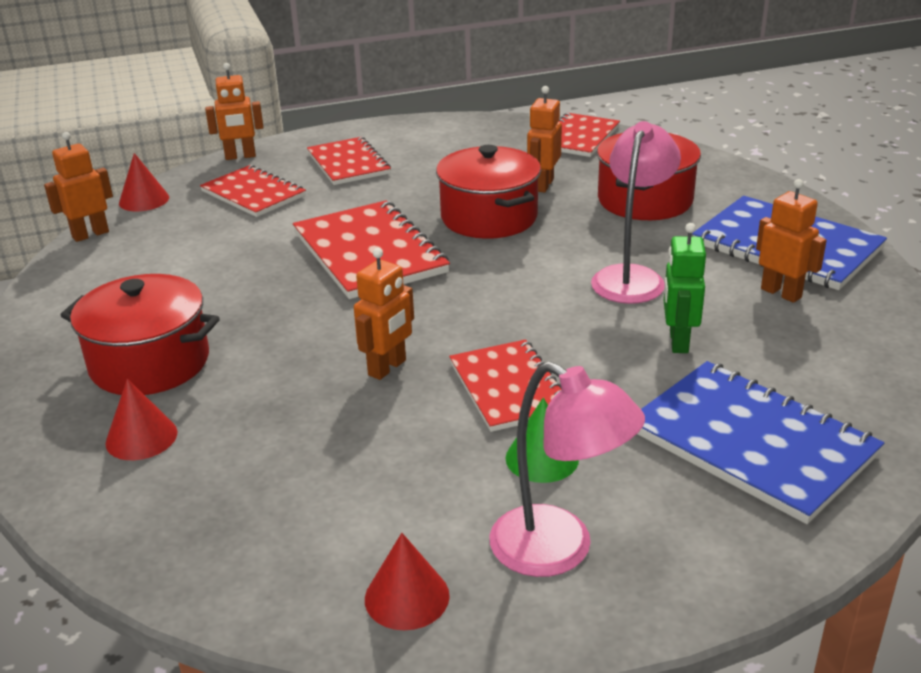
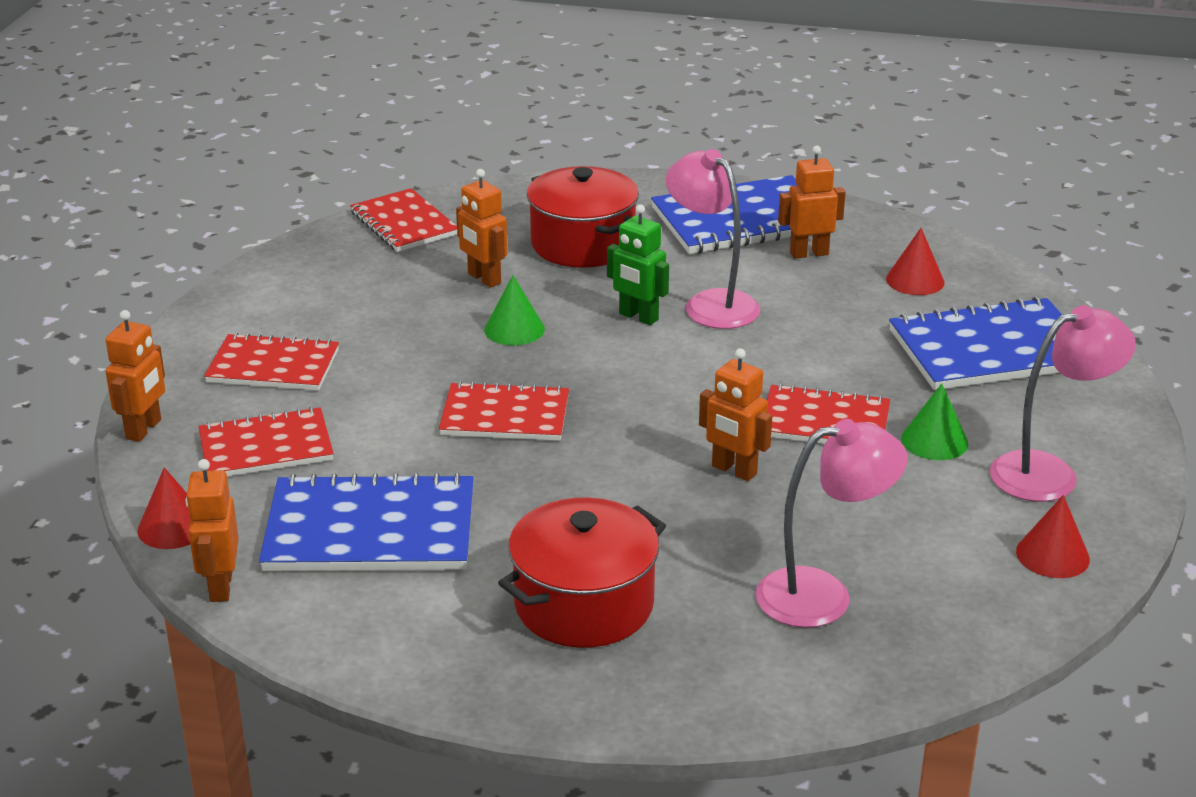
camera: 60 degrees left, 0 degrees up
red cone [105,379,177,460] -> red cone moved to [886,228,945,295]
red notebook [293,200,450,299] -> red notebook [439,381,569,441], size x0.66
orange robot [354,248,414,380] -> orange robot turned 150 degrees clockwise [699,348,772,481]
red pot [436,145,541,239] -> green cone [484,275,545,345]
green robot [664,223,706,353] -> green robot moved to [607,204,669,325]
none -> blue notebook [259,473,474,571]
none -> pink lamp [756,419,908,628]

